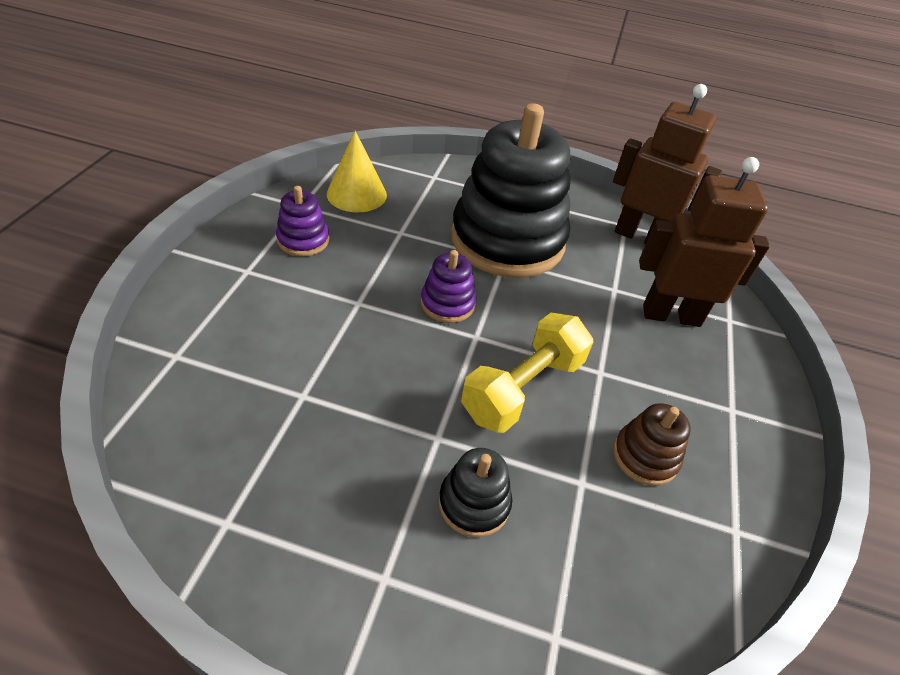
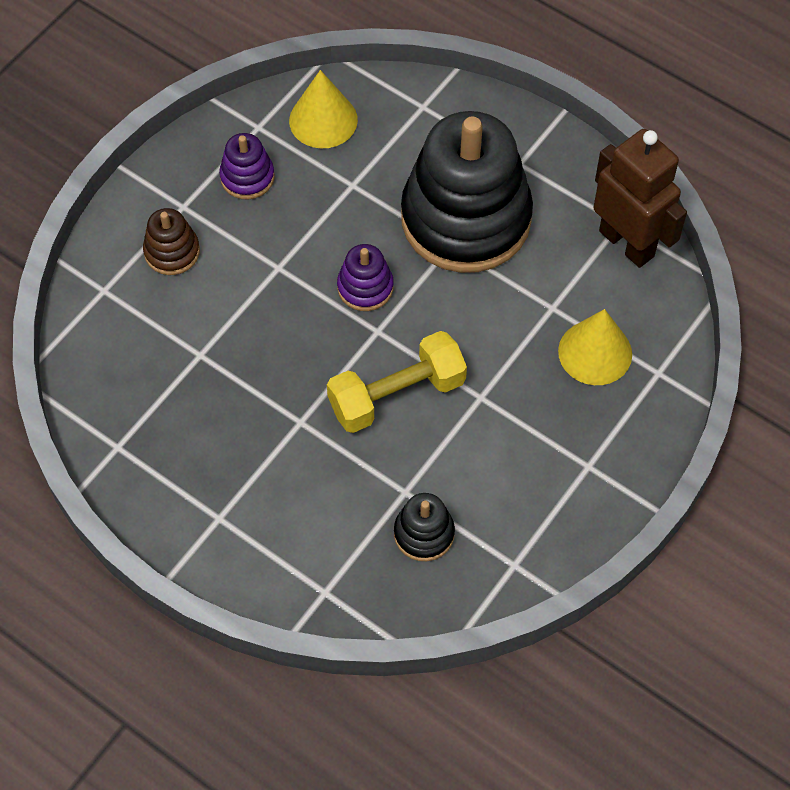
camera: 25 degrees right, 15 degrees up
black stacking toy [439,448,512,537] -> black stacking toy moved to [394,493,455,561]
brown stacking toy [613,403,691,486] -> brown stacking toy moved to [143,208,200,275]
brown robot [639,157,770,327] -> yellow cone [558,309,632,385]

